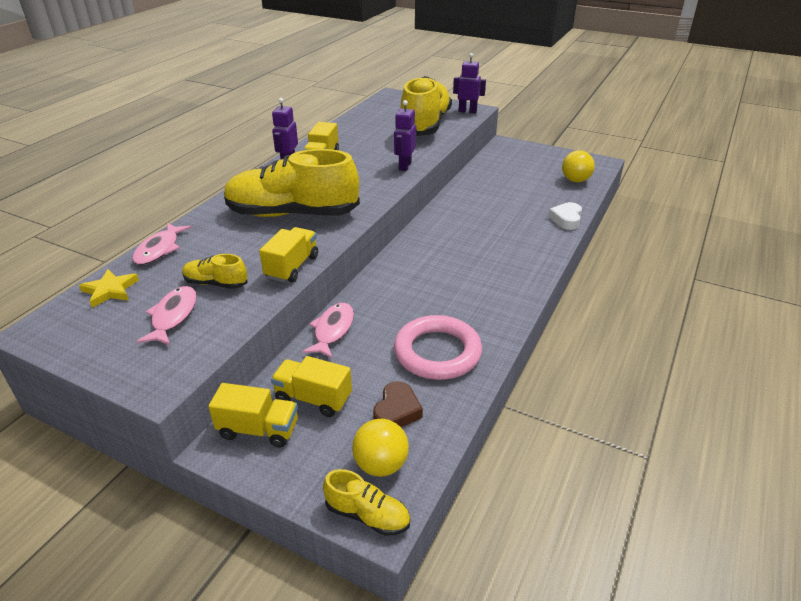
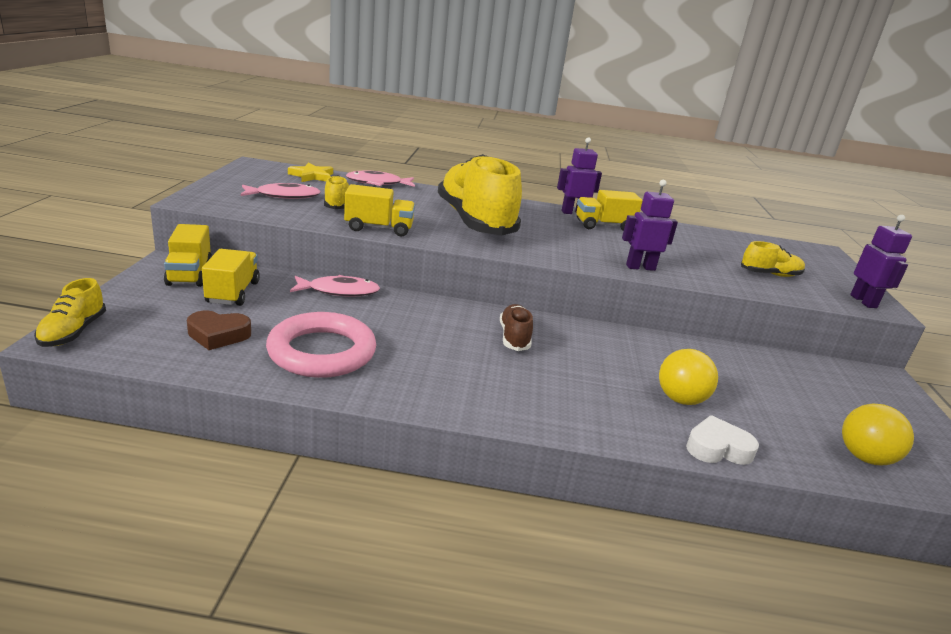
camera: 65 degrees right, 10 degrees down
yellow ball [352,419,409,477] -> yellow ball moved to [659,349,718,405]
yellow shoe [401,76,452,136] -> yellow shoe [741,241,805,277], size x0.44
none -> brown shoe [500,304,533,351]

